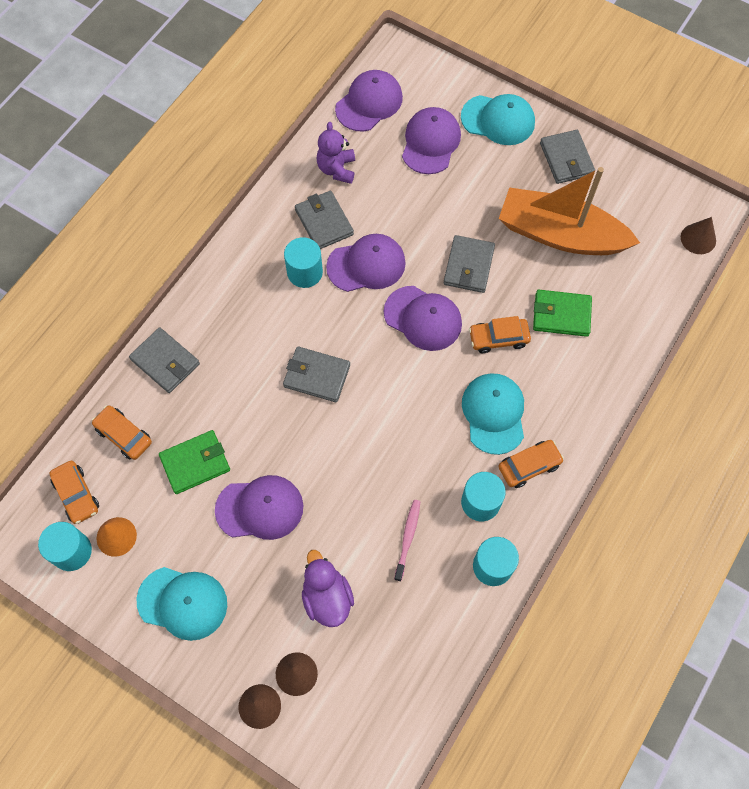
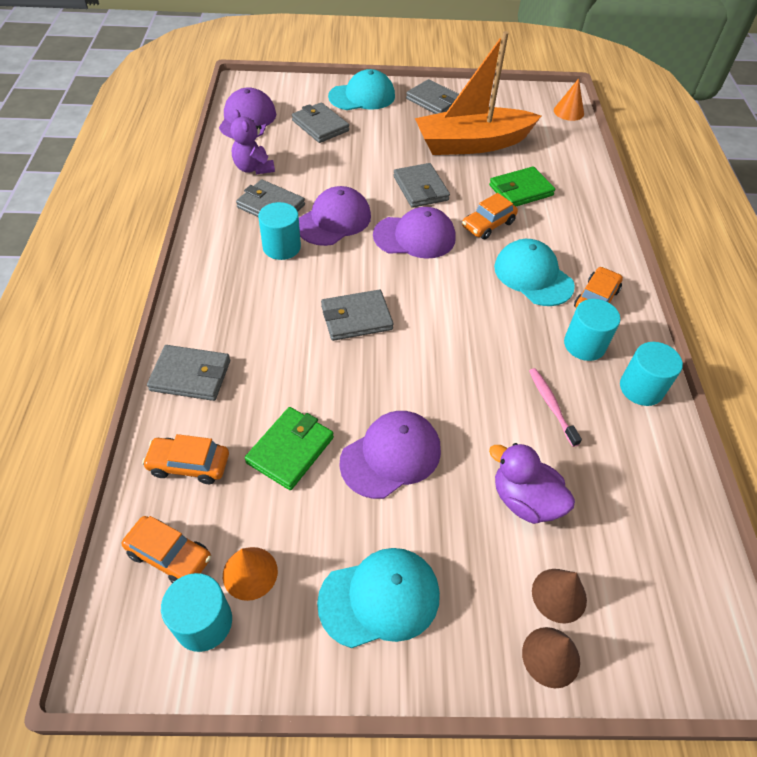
camera: 35 degrees left, 15 degrees down
purple cap [402,107,461,174] -> grey wallet [292,102,349,143]
brown cone [681,217,716,254] -> orange cone [554,78,584,121]

